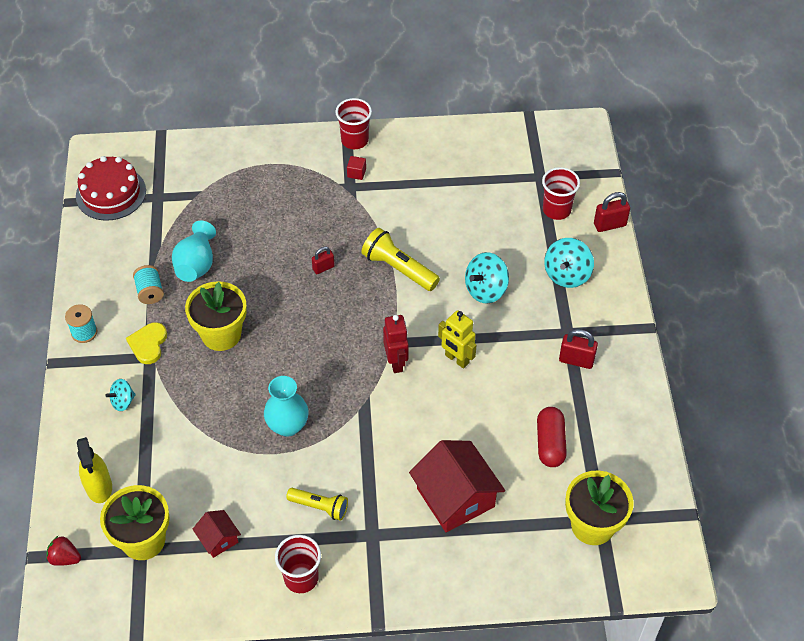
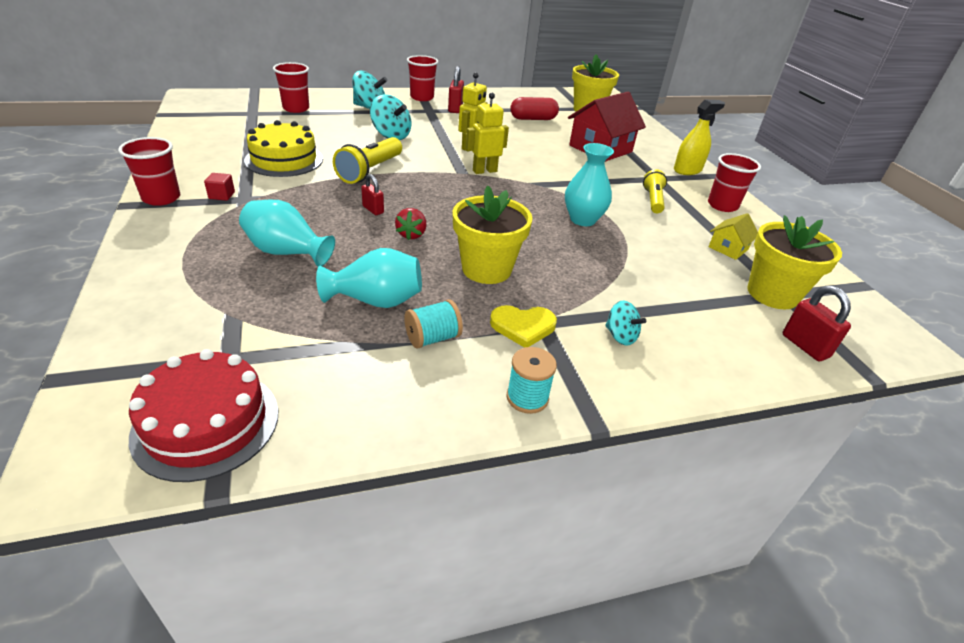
camera: 105 degrees left, 15 degrees down
red strawberry [46,535,81,566] -> red strawberry moved to [395,208,427,240]
yellow spray bottle [77,437,112,503] -> yellow spray bottle moved to [674,100,725,175]
red house [193,510,241,558] -> yellow house [709,213,758,260]
red robot [383,315,409,373] -> yellow robot [466,93,509,174]
red padlock [594,192,630,232] -> red padlock moved to [783,286,851,361]
none -> turquoise vase [239,200,335,267]
none -> yellow cake [244,120,323,177]
none -> red cup [407,55,438,101]

